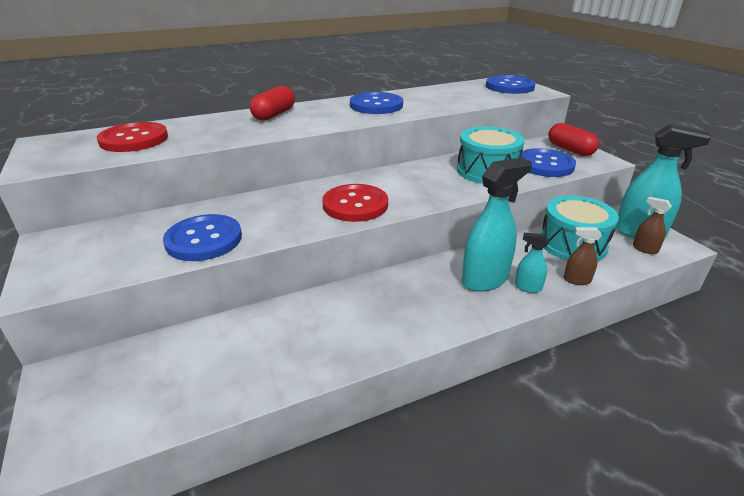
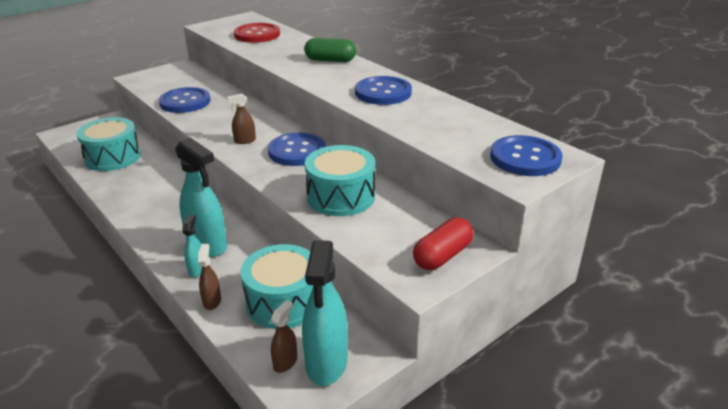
camera: 75 degrees right, 0 degrees up
red capsule [250,86,295,121] -> green capsule [304,38,356,62]
red button [322,184,388,222] -> brown spray bottle [227,94,256,144]
blue button [521,148,576,177] -> blue button moved to [268,132,326,166]
none -> turquoise drum [76,117,141,171]

